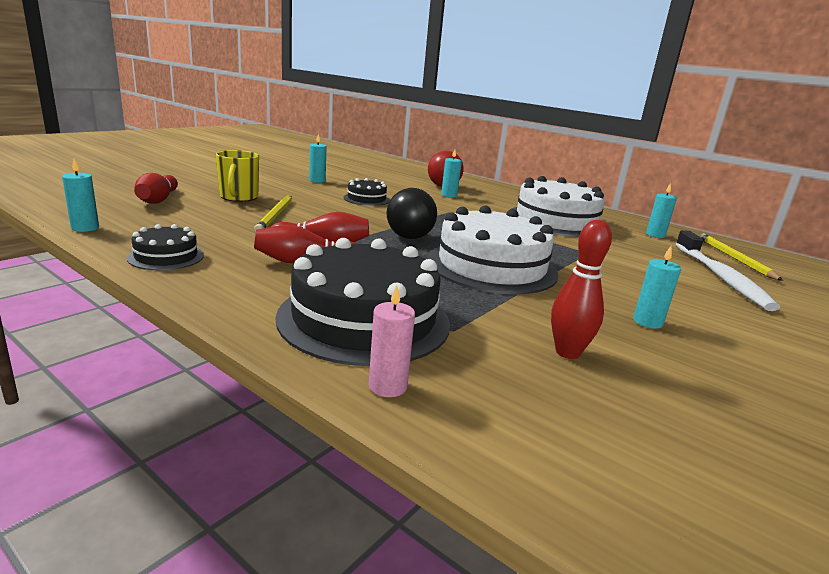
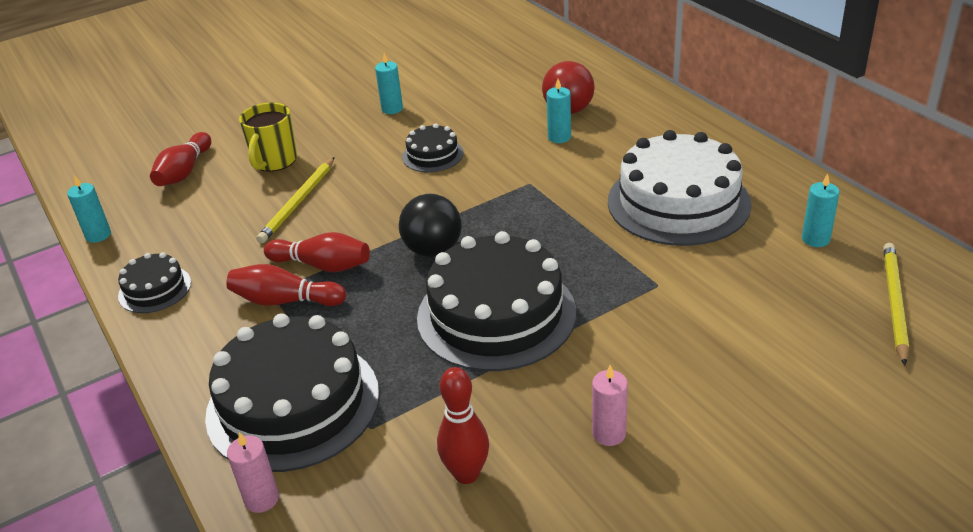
camera: 25 degrees right, 15 degrees up
white cake [427,206,559,294] -> black cake [417,231,576,371]
turquoise candle [633,246,681,329] -> pink candle [592,365,628,446]
white toothbrush [675,230,780,311] -> none

